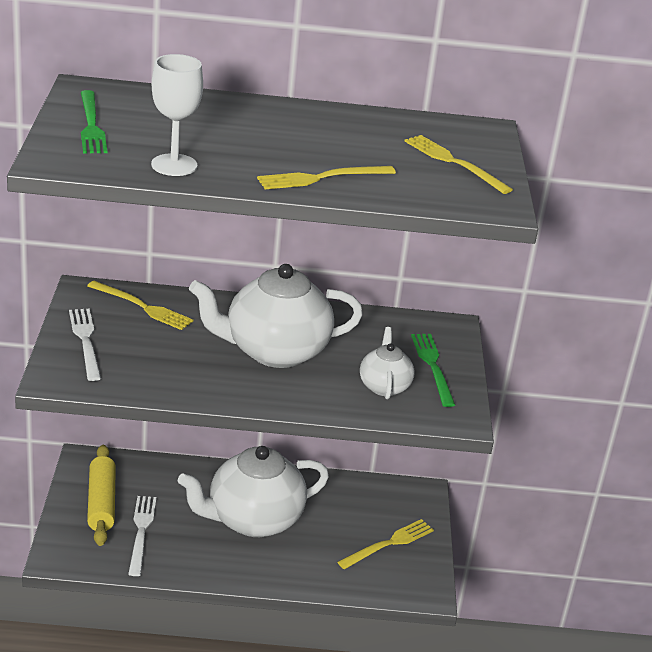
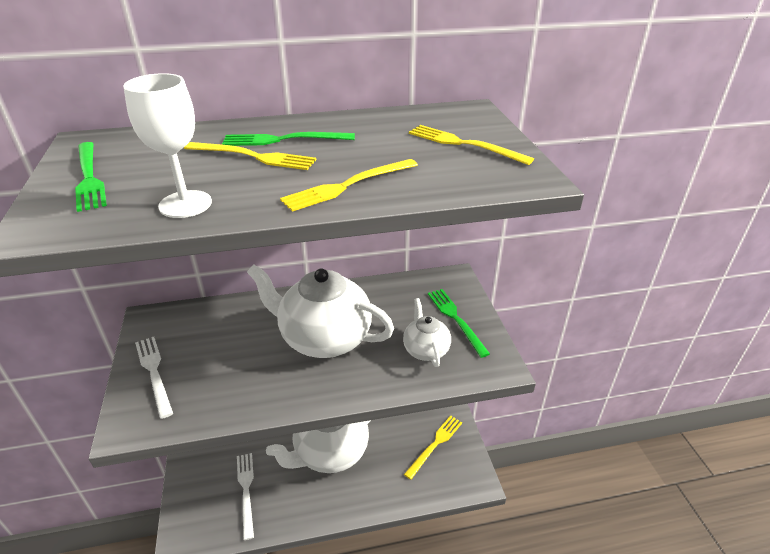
camera: 10 degrees left, 5 degrees up
yellow fork [87,281,193,330] -> yellow fork moved to [184,142,316,170]
yellow rolling pin [87,445,116,546] -> none
white teapot [189,264,363,368] -> white teapot turned 45 degrees clockwise [247,264,394,358]
none -> green fork [222,132,355,146]

